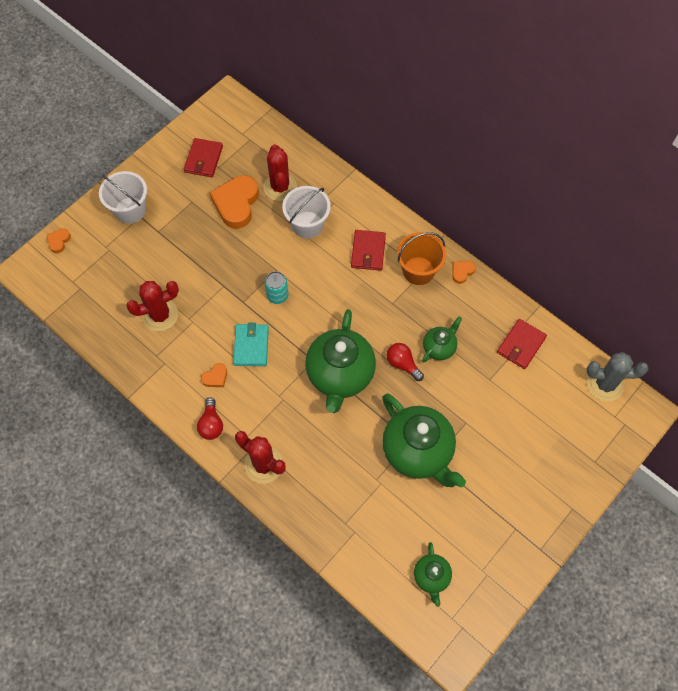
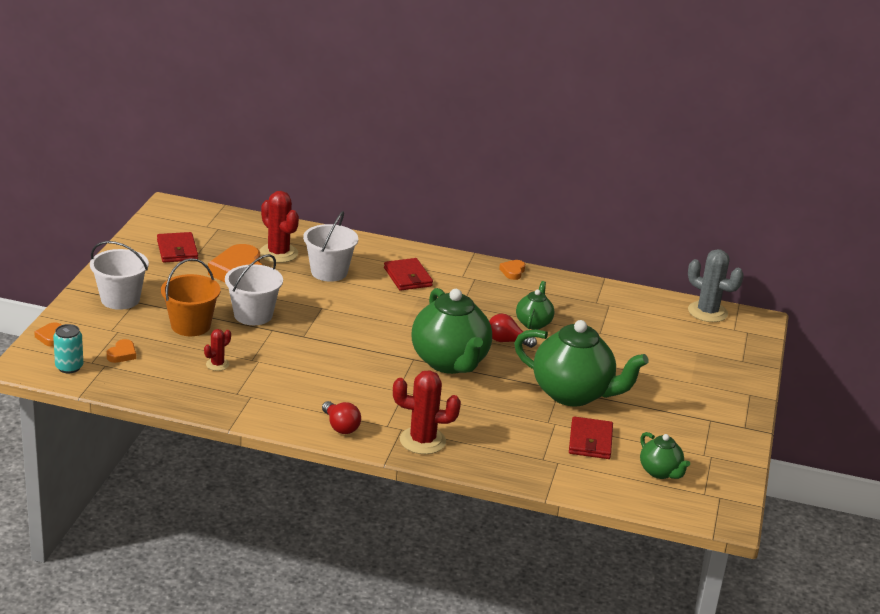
camera: 30 degrees left, 35 degrees down
red cactus [126,281,179,331] -> red cactus [204,329,231,371], size x0.53
orange heart [201,363,227,387] -> orange heart moved to [107,339,136,363]
turquoise wallet [233,323,269,366] -> none
turquoise can [265,271,288,304] -> turquoise can moved to [53,324,83,373]
orange bucket [397,232,446,285] -> orange bucket moved to [161,258,221,336]
red wallet [497,319,547,369] -> red wallet moved to [569,416,613,459]
grey cactus [587,352,649,402] -> grey cactus turned 60 degrees clockwise [688,249,744,322]
none -> white bucket [225,254,283,325]

